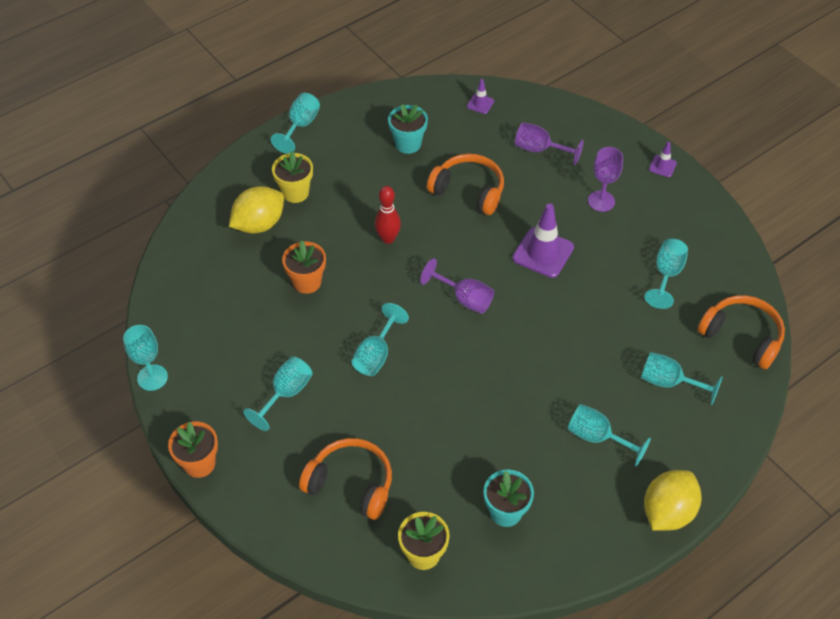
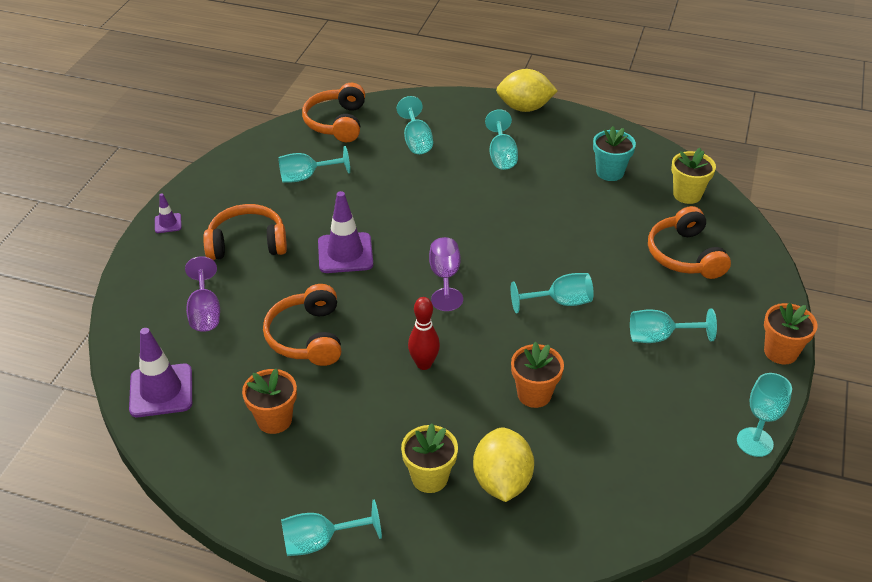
camera: 125 degrees left, 10 degrees down
yellow lemon [229,186,284,234] -> yellow lemon turned 75 degrees clockwise [473,427,534,502]
turquoise flower pot [388,104,428,154] -> orange flower pot [242,368,297,434]
purple traffic cone [467,79,494,114] -> purple traffic cone [129,328,192,417], size x2.00
purple goblet [588,147,623,212] -> orange headphones [203,204,287,260]

